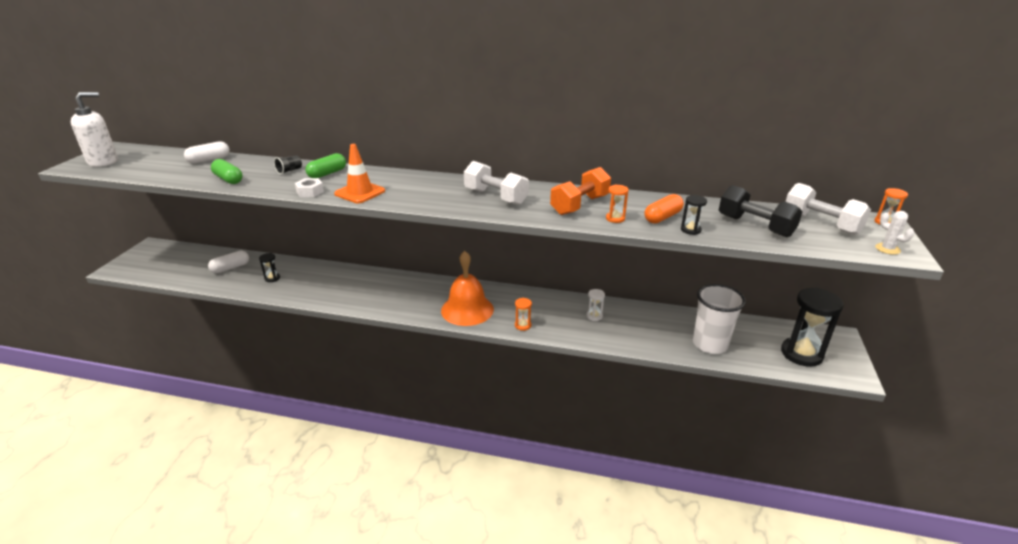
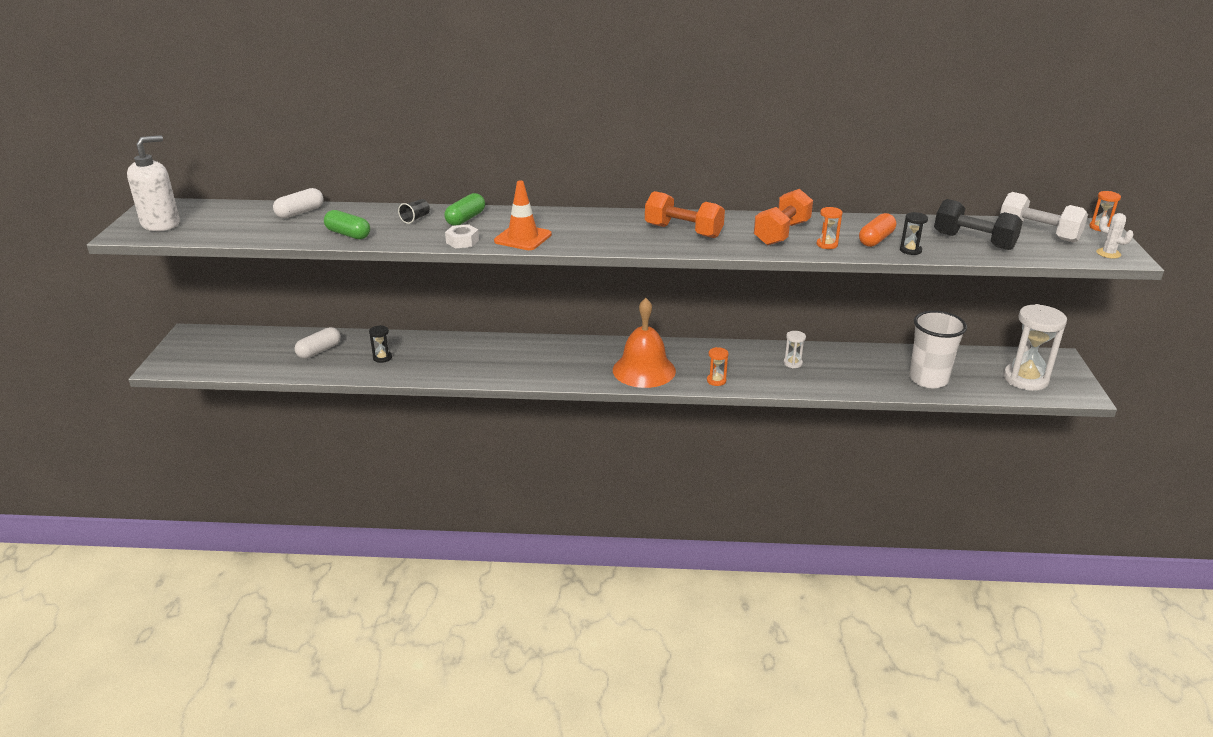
camera: 10 degrees left, 0 degrees up
white dumbbell [464,161,529,205] -> orange dumbbell [645,191,725,238]
black hourglass [781,288,843,367] -> white hourglass [1003,304,1067,391]

